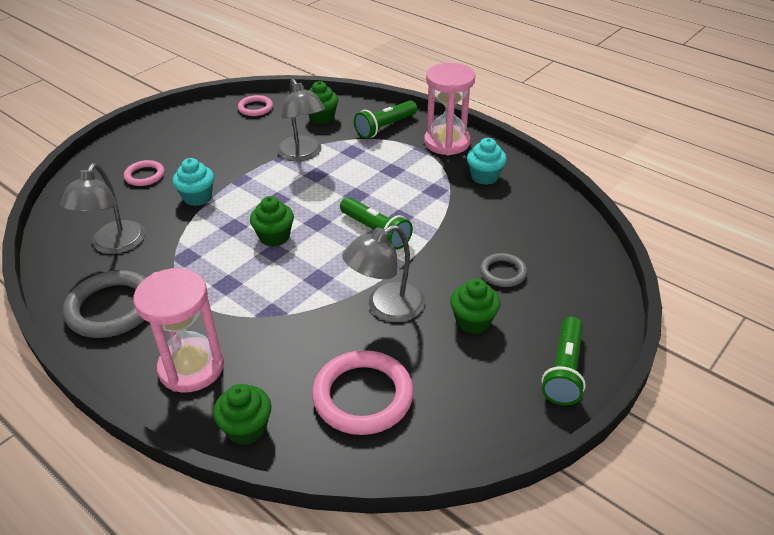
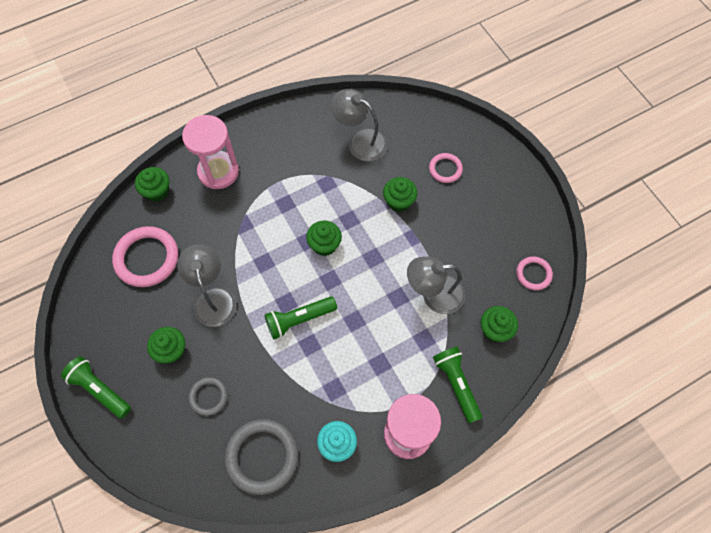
camera: 110 degrees right, 25 degrees up
grey ring [63,270,146,338] -> grey ring moved to [224,419,298,495]
turquoise cupcake [173,158,214,206] -> green cupcake [383,177,418,212]

